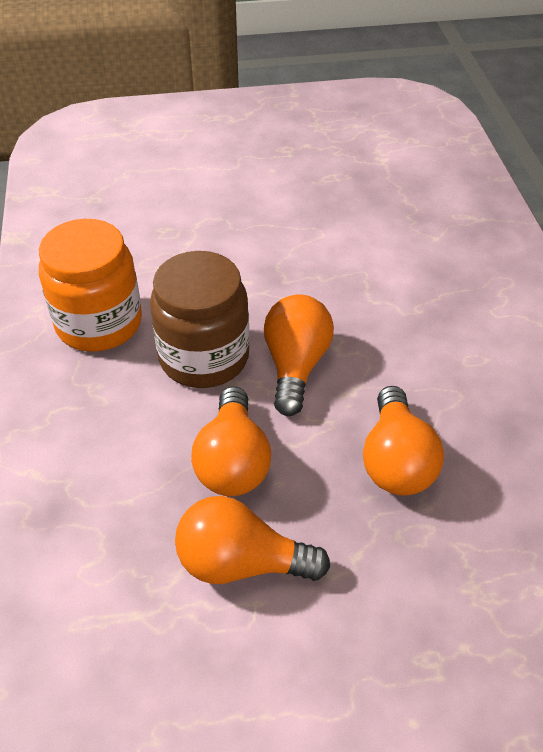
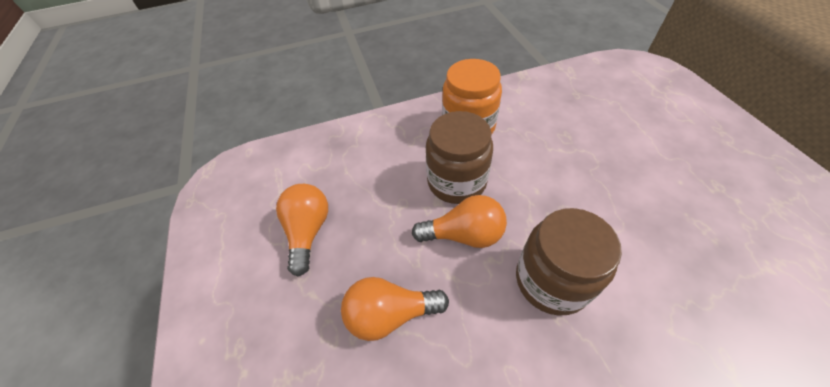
camera: 85 degrees right, 5 degrees up
orange light bulb [191,386,271,496] -> none
none -> brown jar [516,208,622,316]

